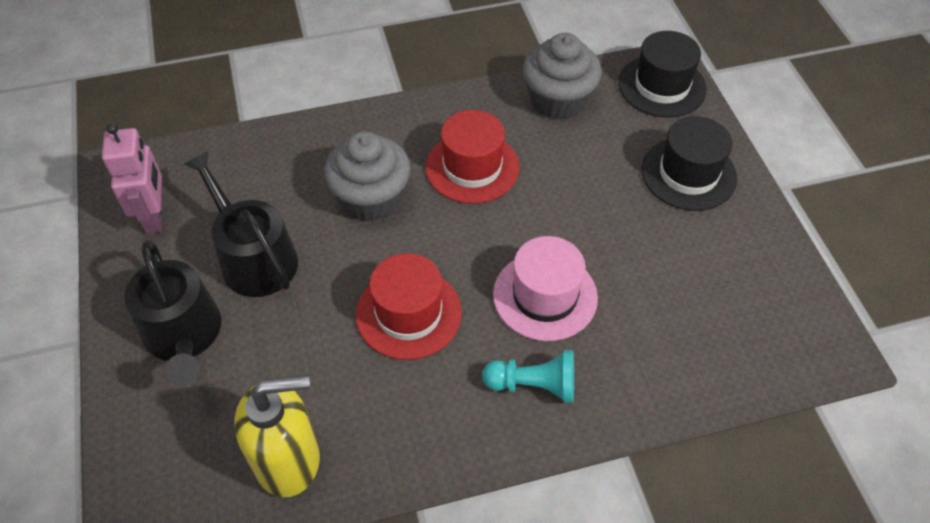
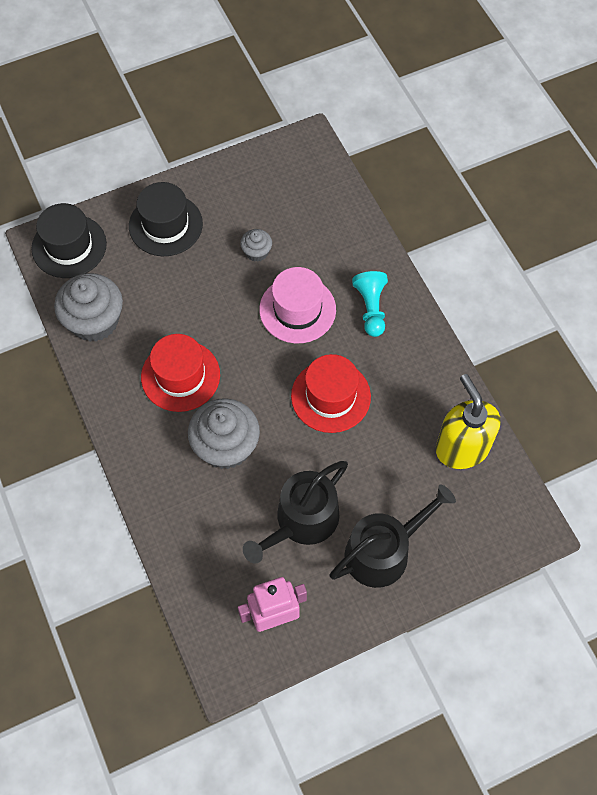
camera: 100 degrees left, 10 degrees up
none -> grey cupcake [240,229,272,262]

